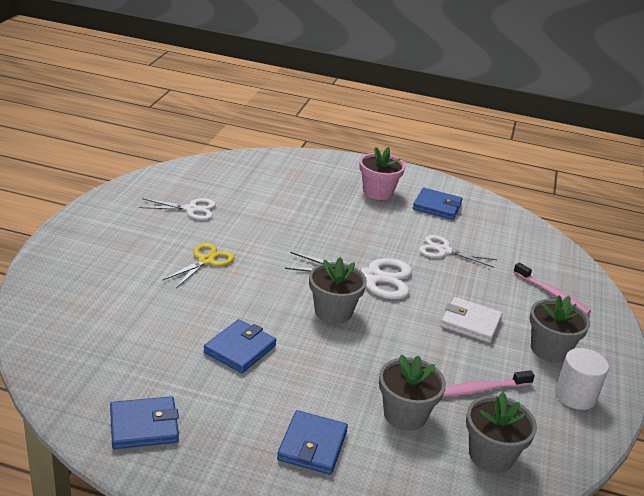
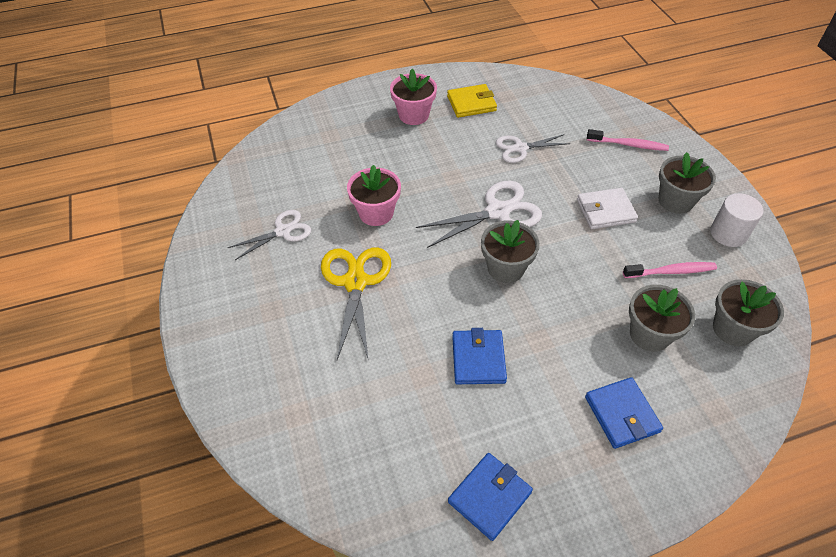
camera: 30 degrees left, 20 degrees up
yellow scissors [163,243,234,288] -> yellow scissors [321,247,391,360], size x1.56
blue wallet [413,188,462,220] -> yellow wallet [447,84,497,118]
pink toothbrush [443,370,535,397] -> pink toothbrush turned 135 degrees counterclockwise [623,262,717,278]
none -> pink flower pot [347,165,401,226]

